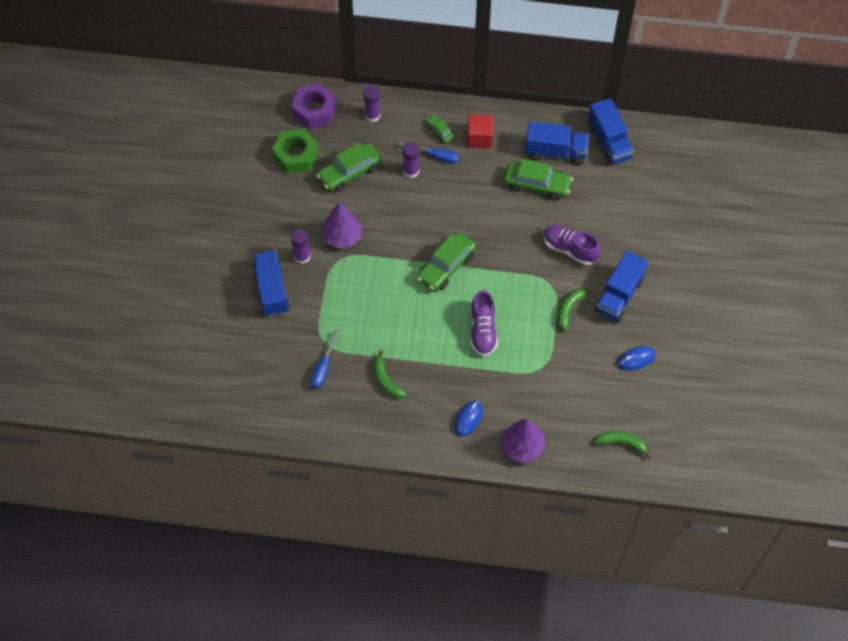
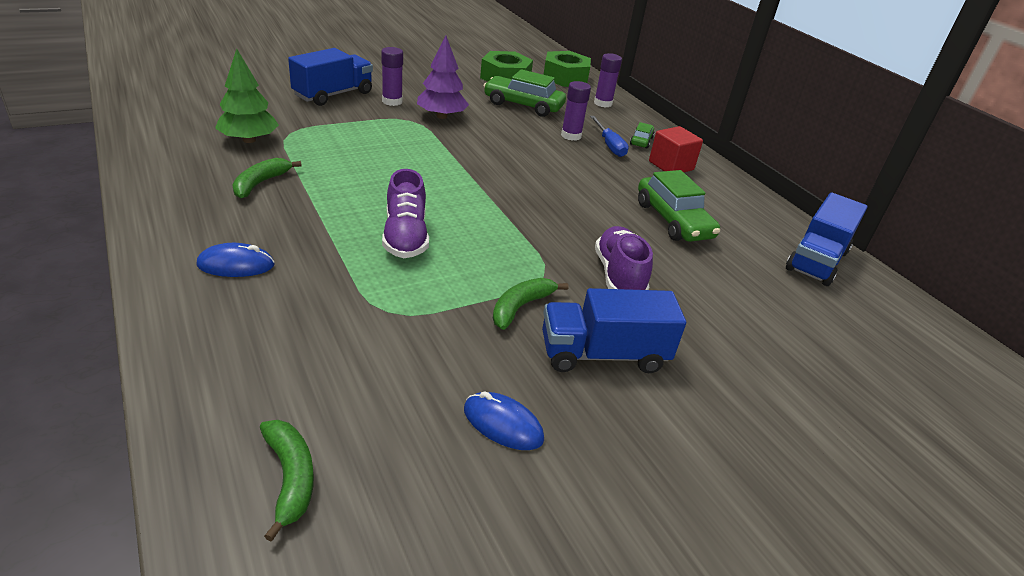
camera: 50 degrees right, 25 degrees down
purple nut [292,83,336,129] -> green nut [544,51,591,87]
blue screwdriver [310,329,339,389] -> green tree [215,48,279,143]
green car [417,232,476,291] -> none
purple shoe [470,290,498,356] -> purple shoe turned 60 degrees counterclockwise [382,169,429,258]
purple tree [501,419,545,463] -> none
blue truck [525,122,589,165] -> none
green banana [558,289,592,331] -> green banana turned 45 degrees counterclockwise [493,278,568,330]

